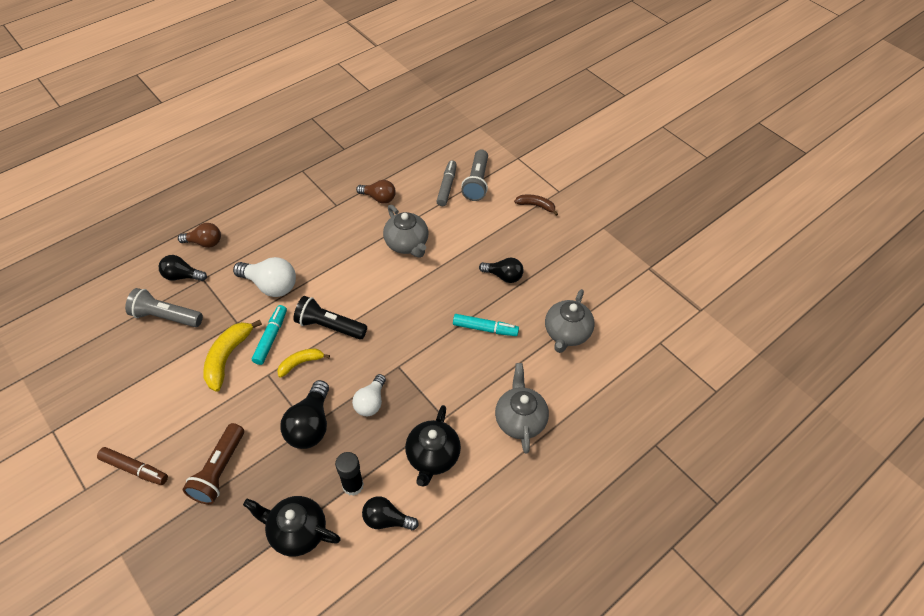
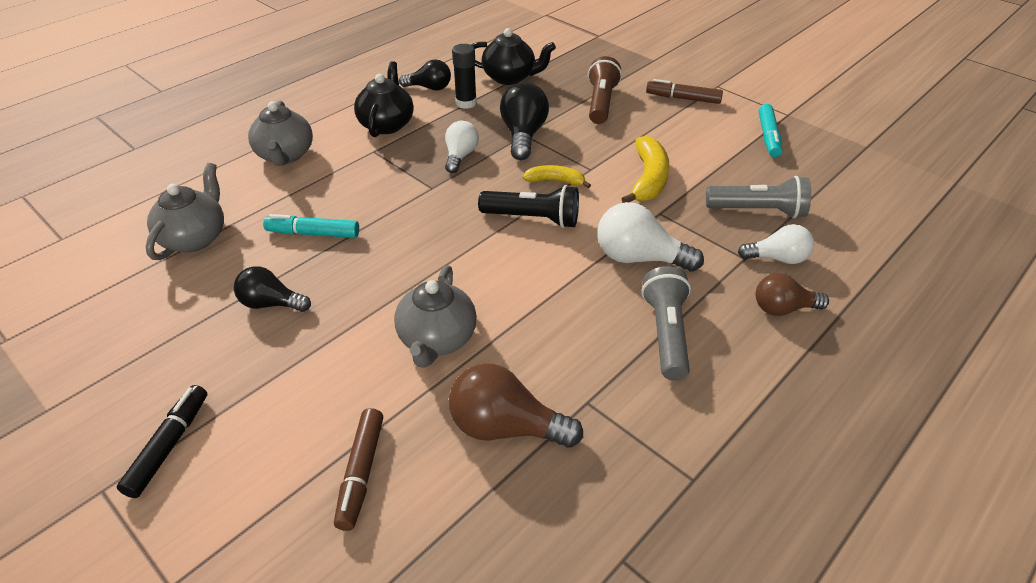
camera: 175 degrees right, 10 degrees down
black light bulb [159,255,207,281] -> white light bulb [738,224,814,264]
turquoise marker [252,305,287,365] -> turquoise marker moved to [759,104,782,157]
yellow banana [277,348,330,378] -> yellow banana turned 135 degrees counterclockwise [523,165,591,188]
brown light bulb [356,180,396,204] -> brown light bulb [449,363,583,448], size x1.52
grey teapot [383,205,429,258] -> grey teapot turned 135 degrees counterclockwise [394,265,477,368]
grey marker [436,160,457,206] -> brown marker [334,408,383,531]
grey flashlight [461,149,488,201] -> grey flashlight moved to [641,266,691,380]
brown banana [514,195,558,216] -> black marker [117,385,207,498]

